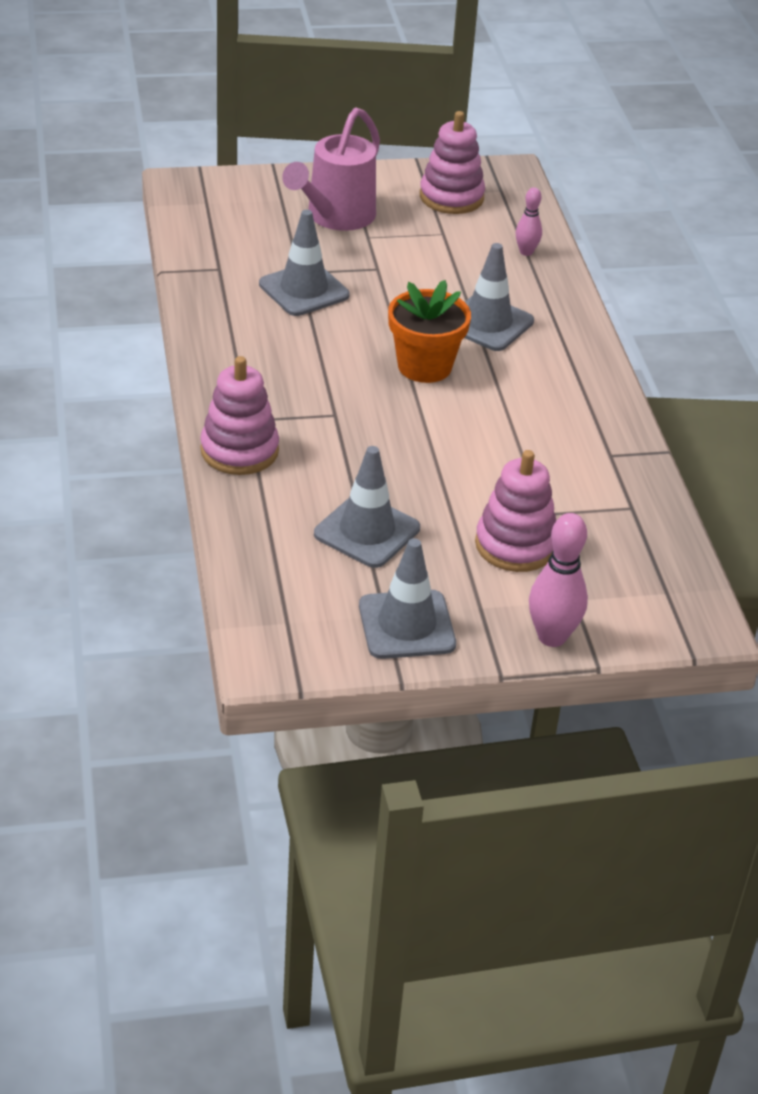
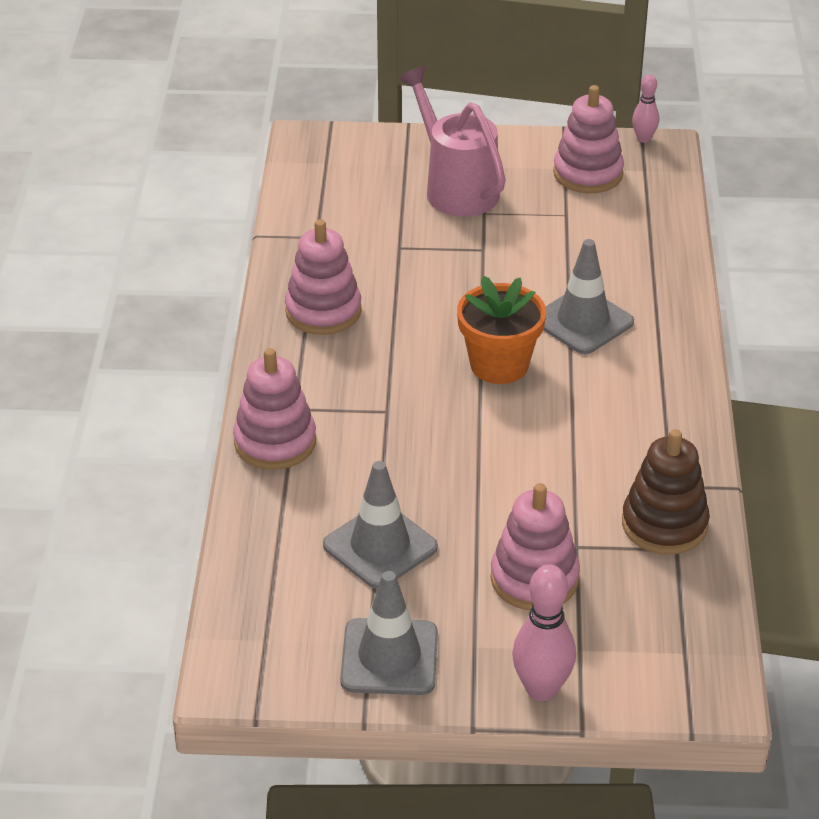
camera: 15 degrees right, 0 degrees up
grey traffic cone [259,210,350,316] -> none
pink watering can [282,108,380,231] -> pink watering can turned 105 degrees clockwise [399,66,505,216]
pink bowling pin [516,187,542,256] -> pink bowling pin moved to [632,74,659,143]
none -> pink stacking toy [285,219,362,335]
none -> brown stacking toy [622,429,710,555]

